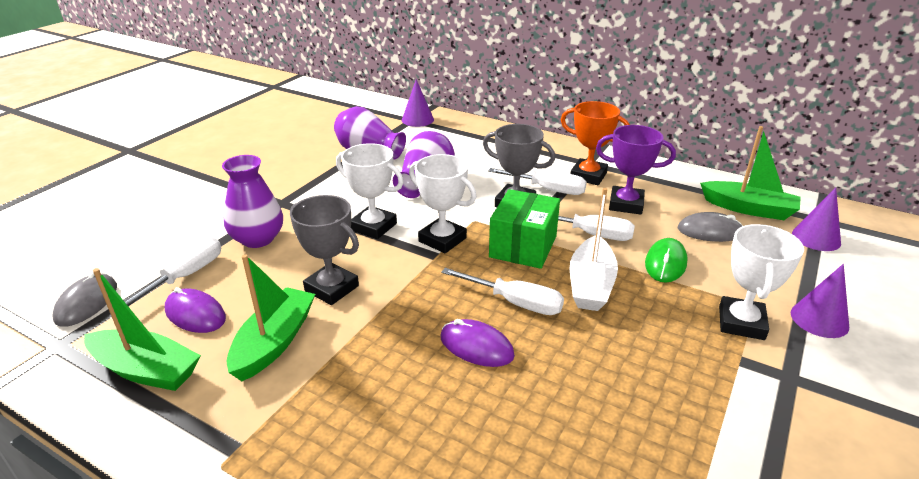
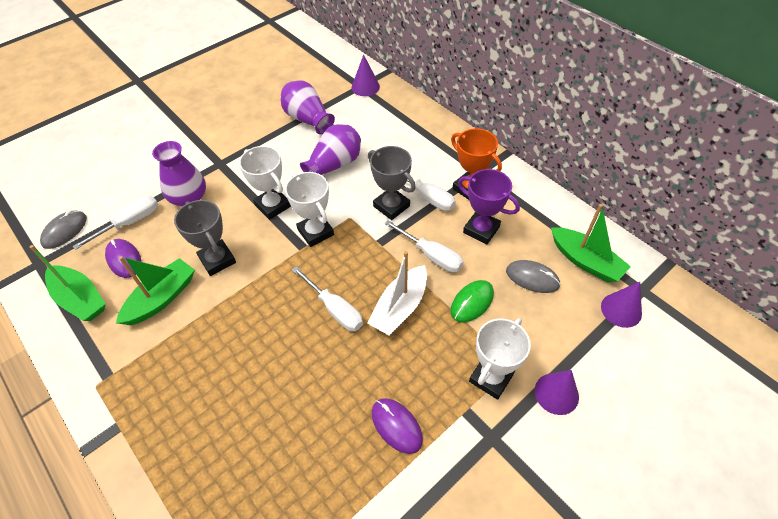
camera: 20 degrees right, 20 degrees up
purple mouse [441,319,515,367] -> purple mouse moved to [372,398,423,454]
green box [489,189,560,269] -> none

